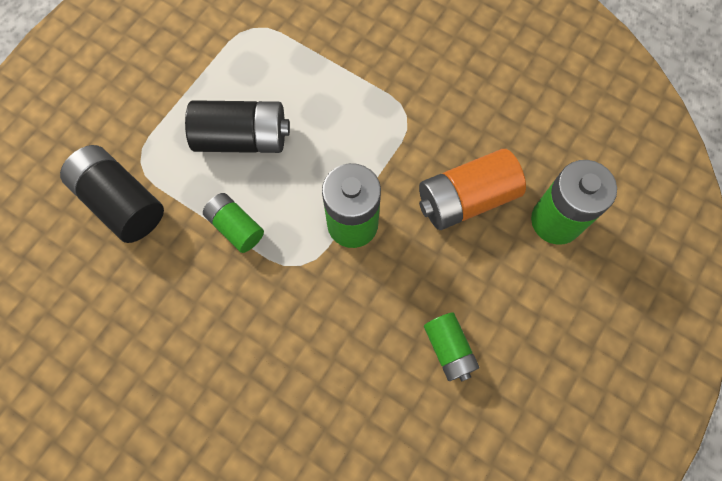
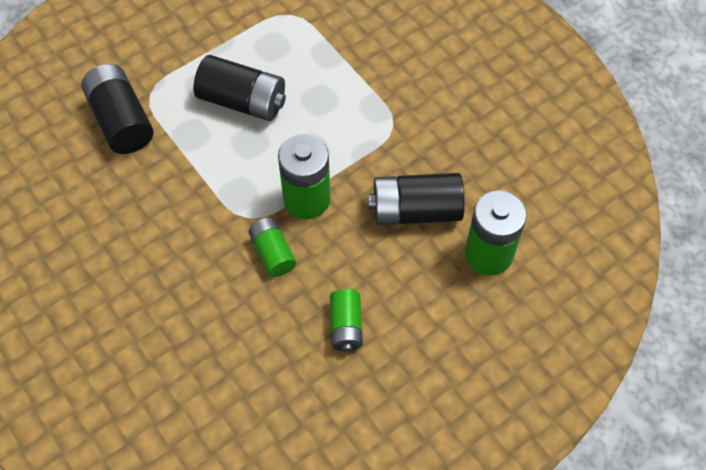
camera: 20 degrees right, 10 degrees down
green battery [203,193,264,253] -> green battery moved to [248,218,296,277]
orange battery [419,149,526,230] -> black battery [368,173,465,225]

